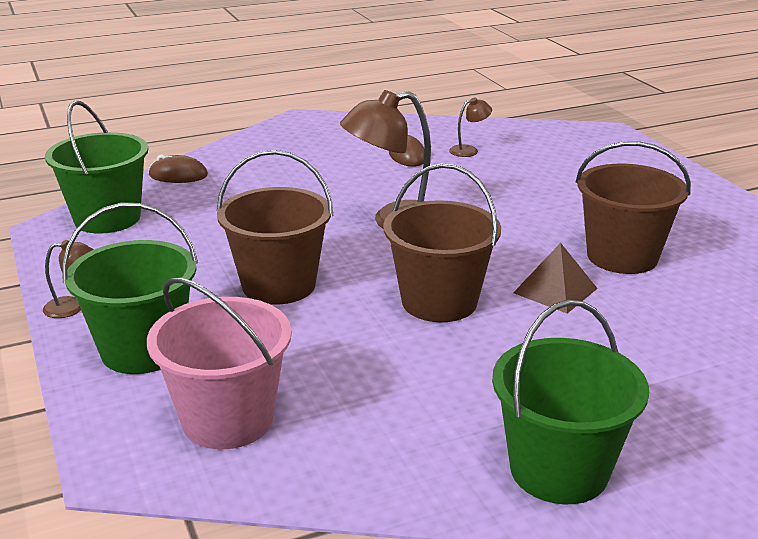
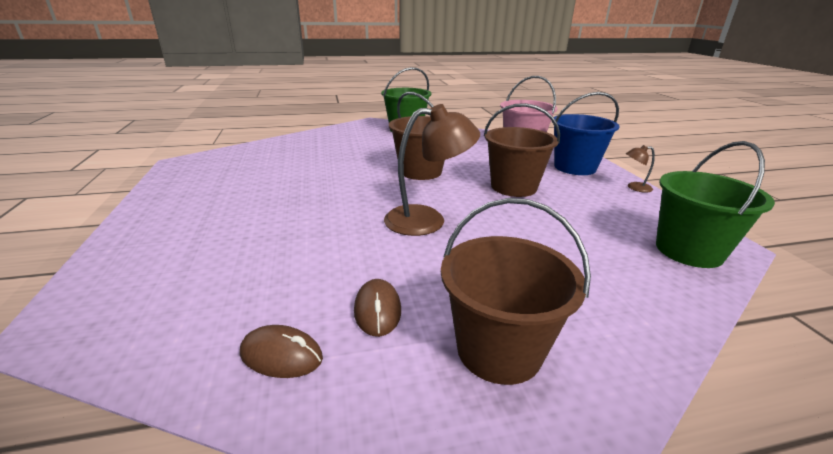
camera: 170 degrees left, 0 degrees up
green bucket [62,203,198,374] -> blue bucket [552,92,620,175]
brown mouse [149,154,208,183] -> brown mouse moved to [240,325,323,378]
brown lamp [449,97,492,157] -> none
brown pyramid [513,243,598,314] -> none
brown bucket [576,141,691,274] -> brown bucket moved to [441,198,591,385]

